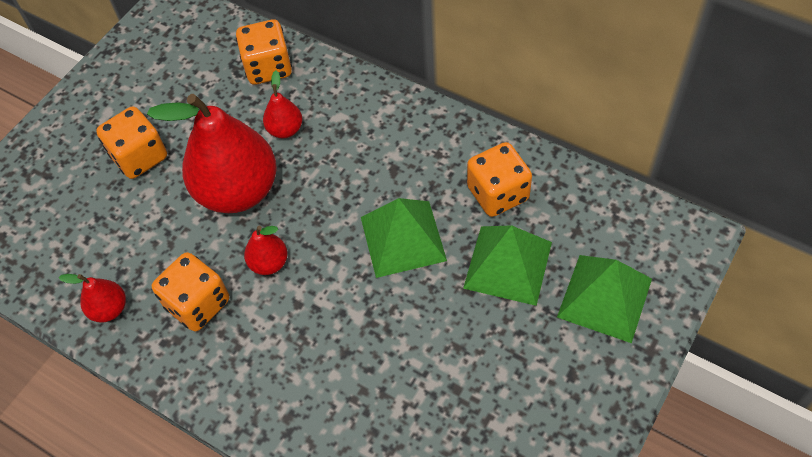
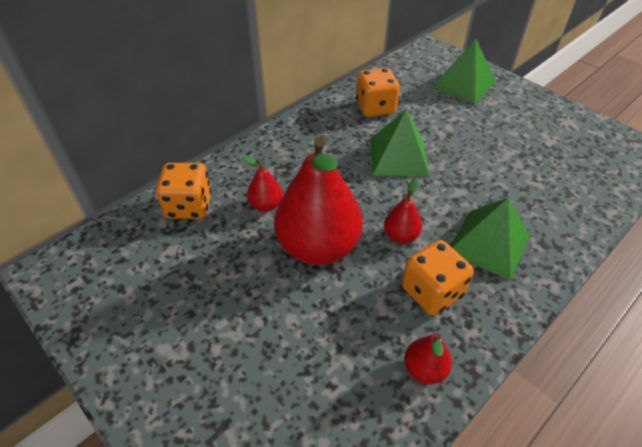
camera: 80 degrees left, 10 degrees down
orange dice [96,106,167,179] -> none
green pyramid [463,225,552,306] -> green pyramid moved to [451,197,530,280]

